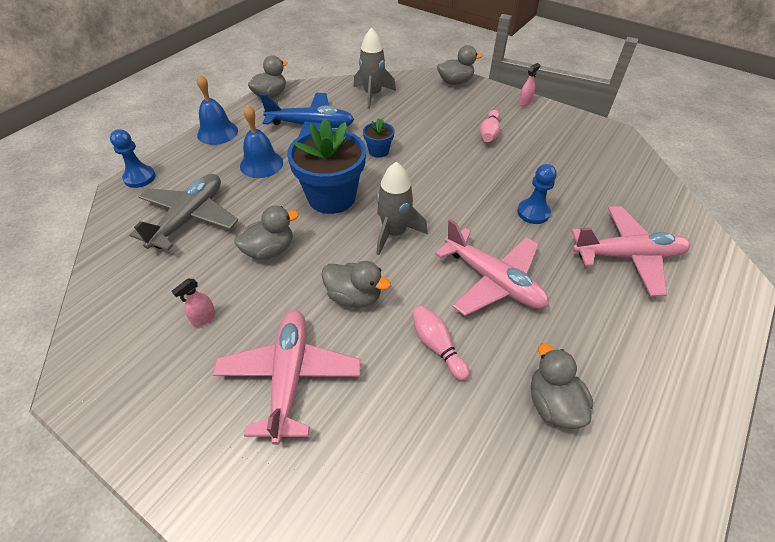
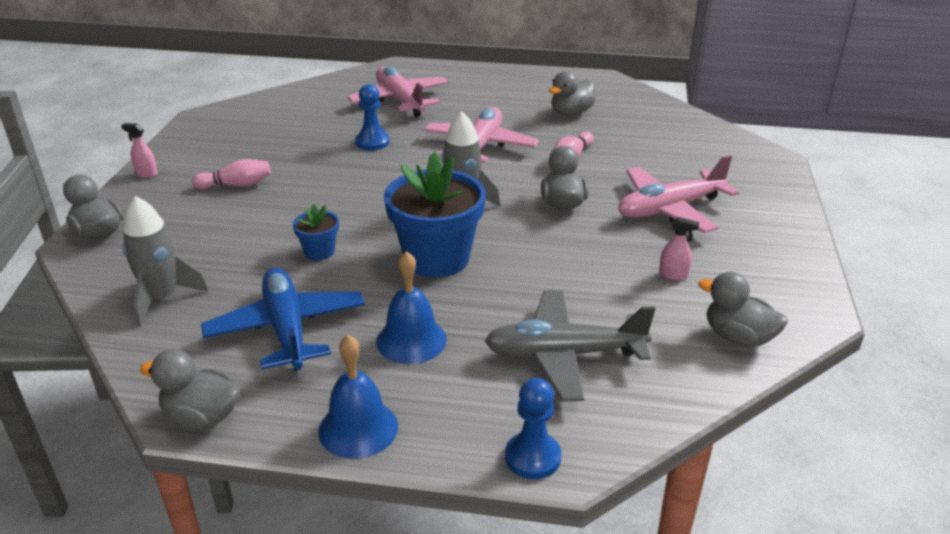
camera: 115 degrees left, 15 degrees down
grey duck [234,206,299,260] -> grey duck moved to [698,272,788,347]

